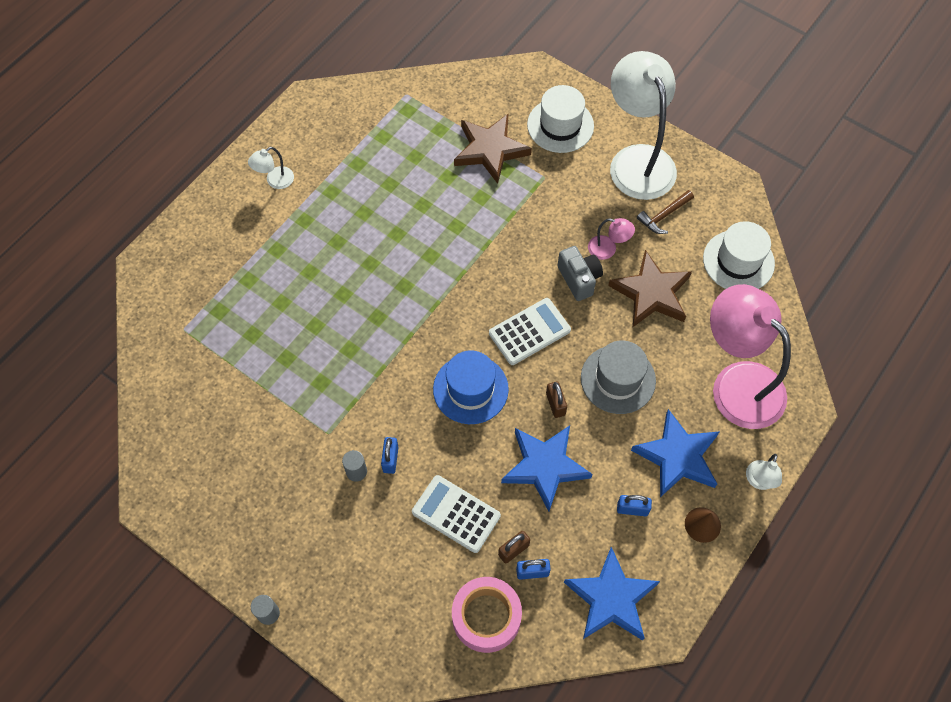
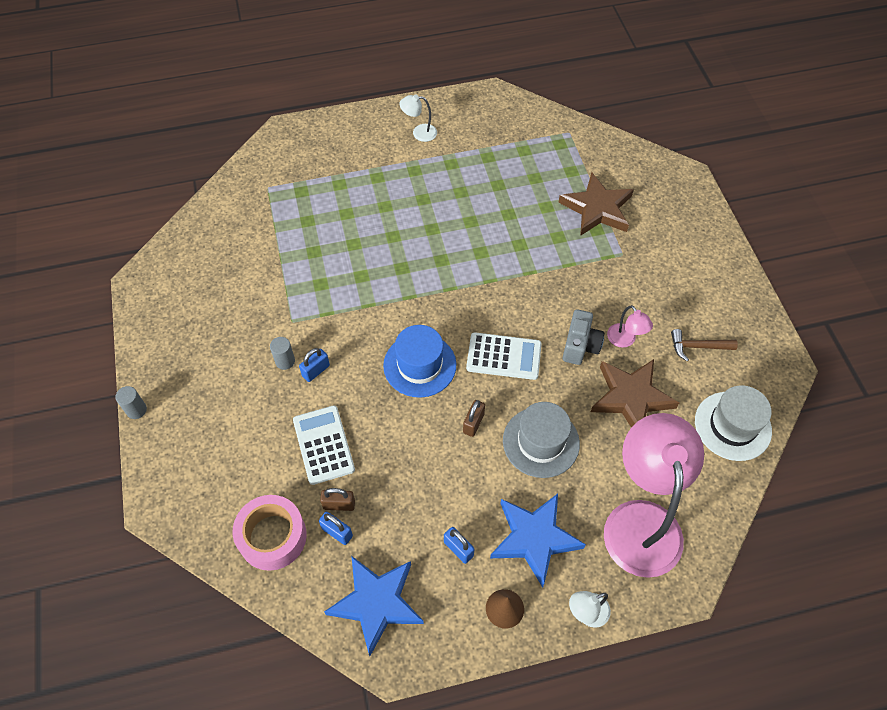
camera: 40 degrees right, 5 degrees down
blue star [501,426,593,512] -> none
white hat [527,85,594,153] -> none
white lamp [610,51,677,200] -> none

